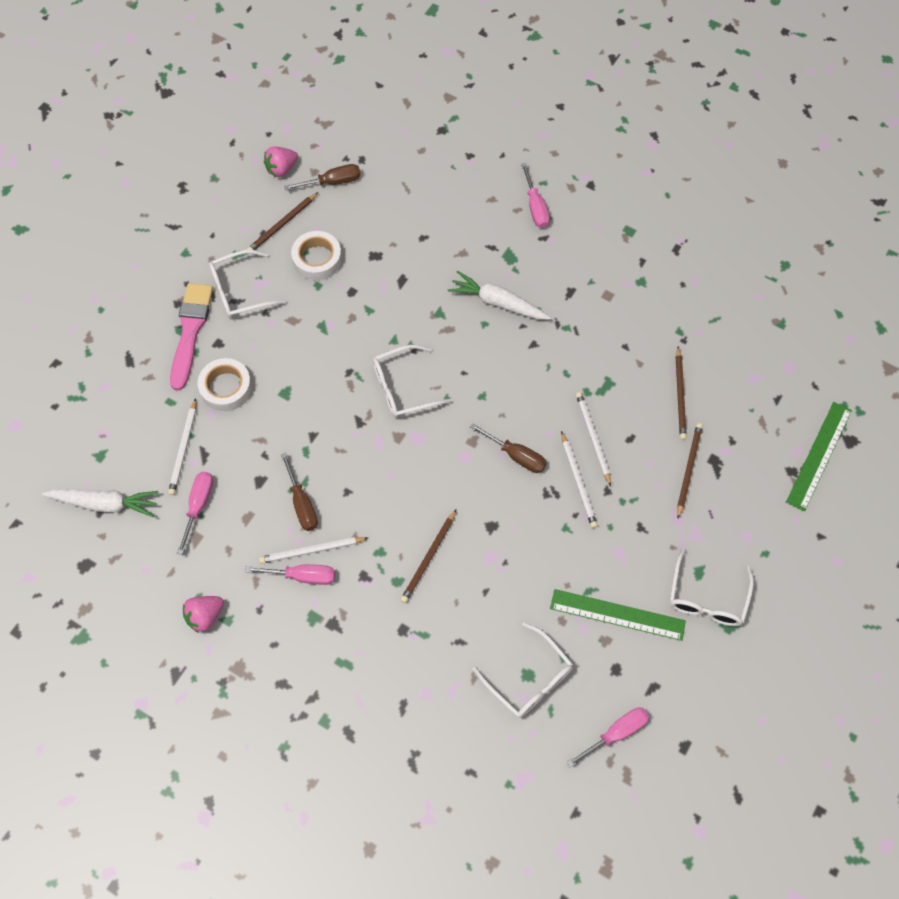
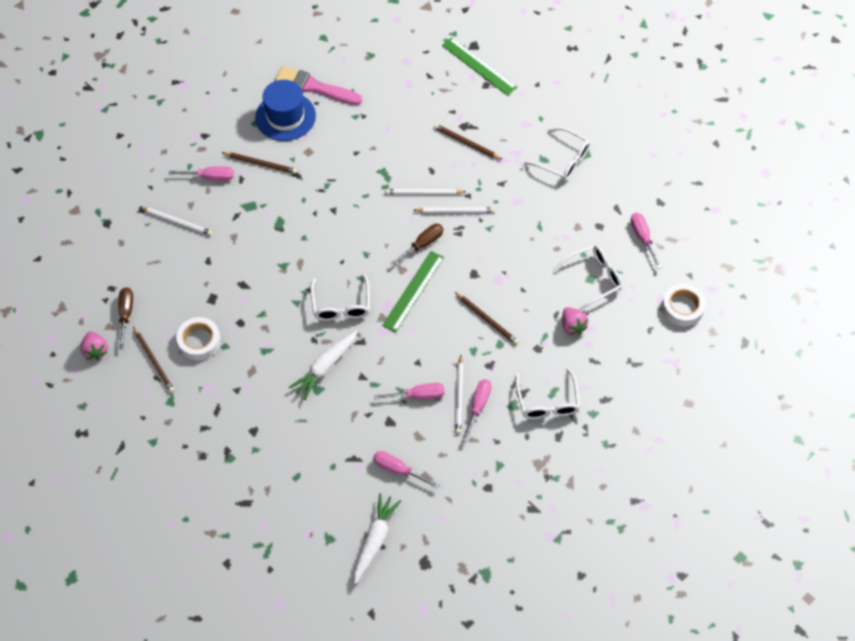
camera: 75 degrees left, 5 degrees down
white pencil [168,398,196,495] -> white pencil moved to [140,207,212,236]
pink brush [170,283,213,391] -> pink brush moved to [275,66,362,105]
pink strawberry [183,596,224,633] -> pink strawberry moved to [562,307,588,335]
white tape [198,358,252,411] -> white tape moved to [662,284,706,326]
white glasses [209,250,287,318] -> white glasses moved to [515,368,580,419]
brown screwdriver [281,452,318,531] -> pink screwdriver [374,383,445,399]
white carrot [448,271,551,320] -> white carrot moved to [289,330,358,400]
green ruler [550,589,686,641] -> green ruler moved to [382,251,444,332]
brown pencil [676,346,687,440] -> brown pencil moved to [222,152,297,174]
none -> blue hat [255,80,316,141]

